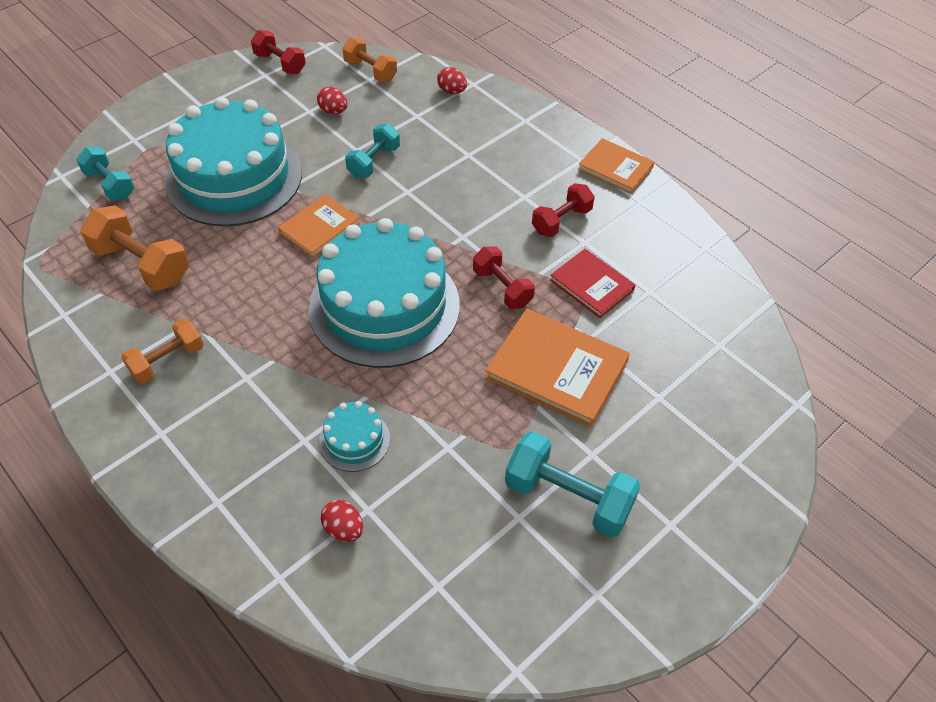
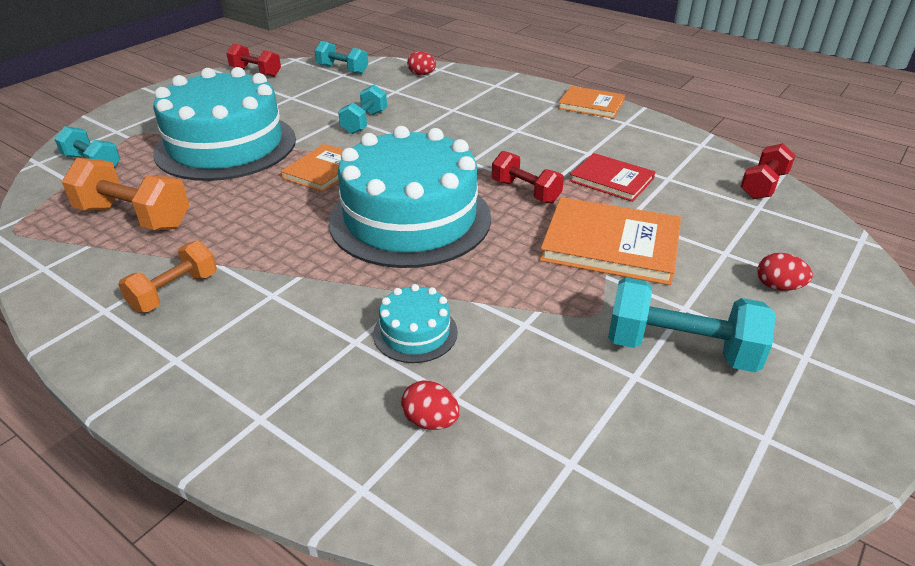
camera: 10 degrees left, 15 degrees down
red egg [317,87,348,114] -> red egg moved to [757,253,813,291]
orange dumbbell [342,37,397,82] -> turquoise dumbbell [315,41,368,74]
red dumbbell [532,183,595,237] -> red dumbbell moved to [741,143,796,199]

